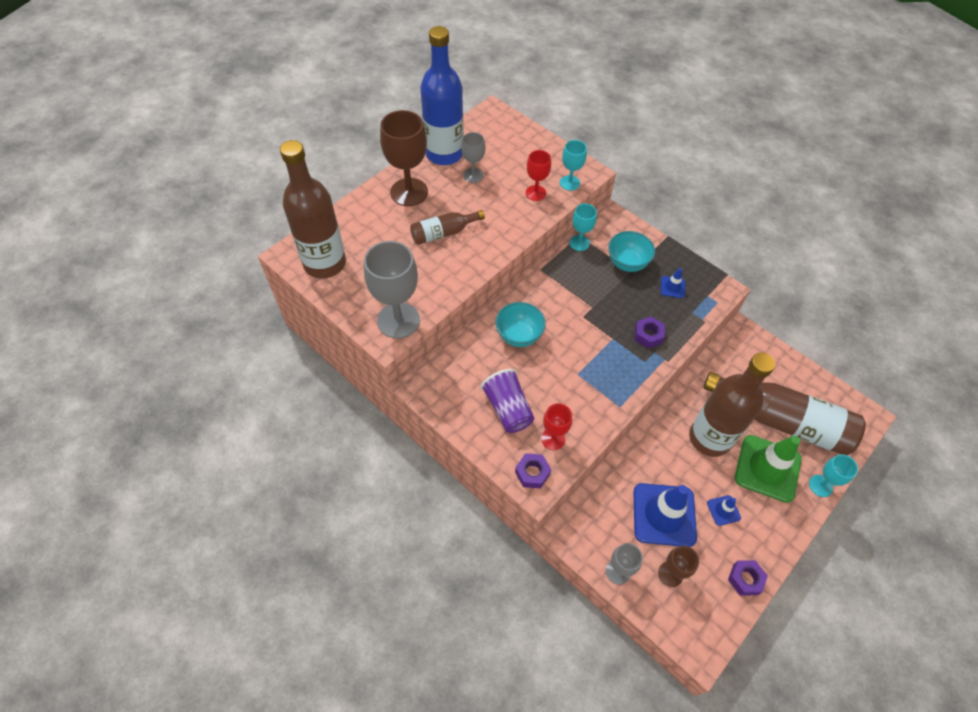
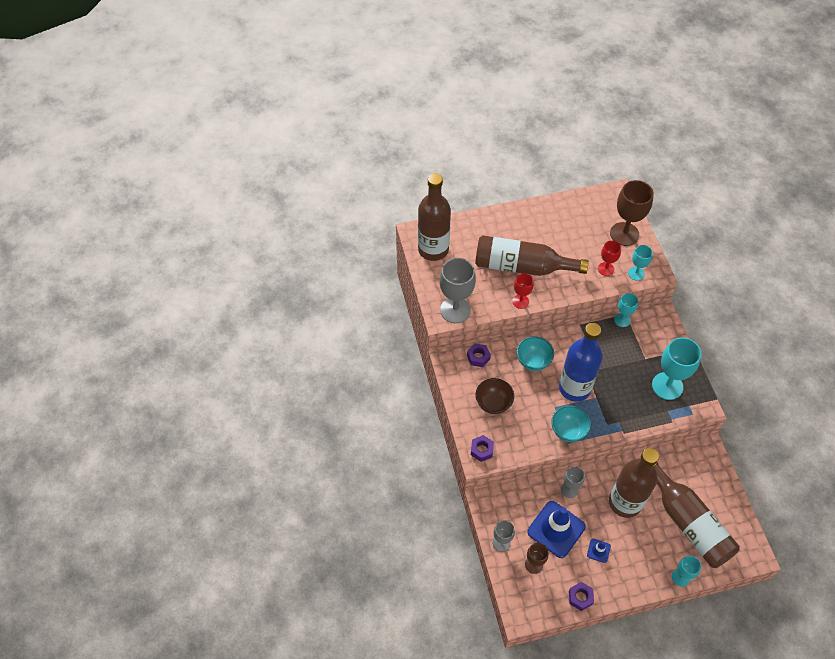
camera: 35 degrees right, 0 degrees up
brown goblet [380,110,428,206] -> brown goblet moved to [610,180,654,246]
brown bottle [410,210,485,245] -> brown bottle [475,235,589,276], size x1.95
blue bottle [420,26,464,165] -> blue bottle moved to [559,323,603,402]
grey goblet [461,132,485,183] -> grey goblet moved to [561,466,585,498]
purple cup [480,369,534,433] -> brown bowl [476,378,514,414]
red goblet [541,403,572,450] -> red goblet moved to [512,273,534,309]
turquoise bowl [609,231,655,272] -> turquoise bowl moved to [551,405,591,442]
purple nut [635,316,665,349] -> purple nut moved to [467,343,491,367]
blue traffic cone [661,268,685,298] -> turquoise goblet [652,337,702,400]
green traffic cone [735,435,801,503] -> none

